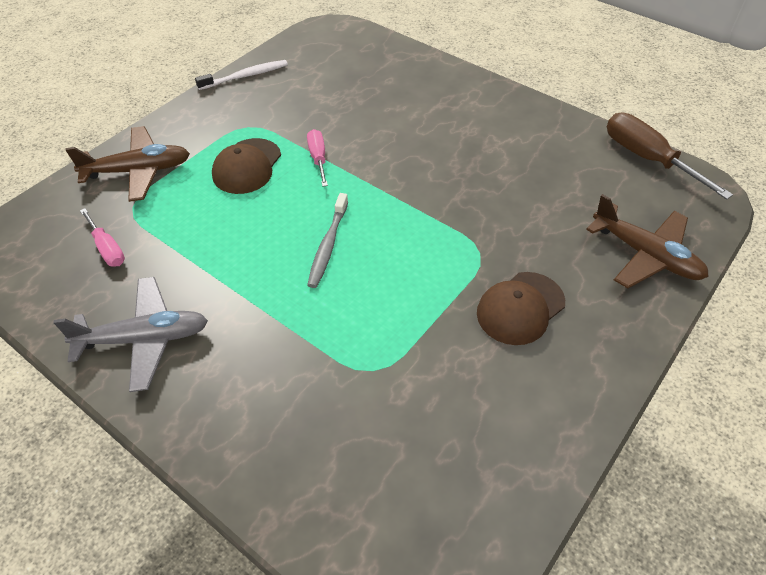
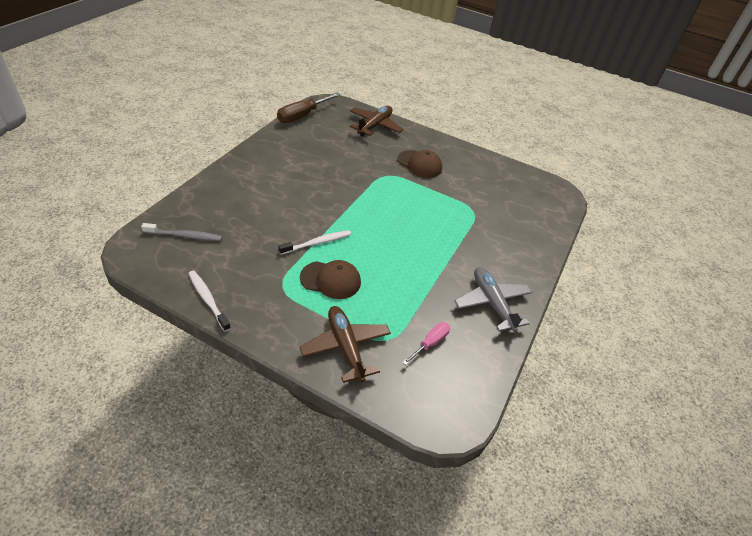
camera: 105 degrees left, 5 degrees down
pink screwdriver [307,129,328,187] -> white toothbrush [278,230,351,255]
grey toothbrush [307,193,348,288] -> grey toothbrush moved to [141,223,222,241]

